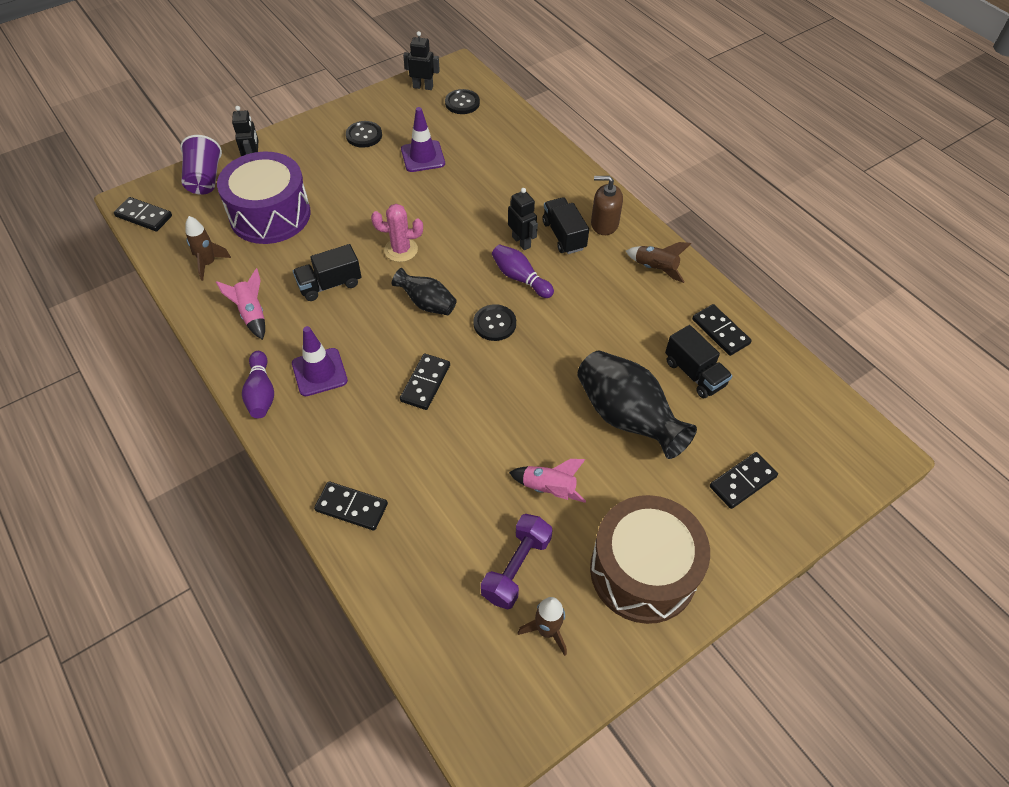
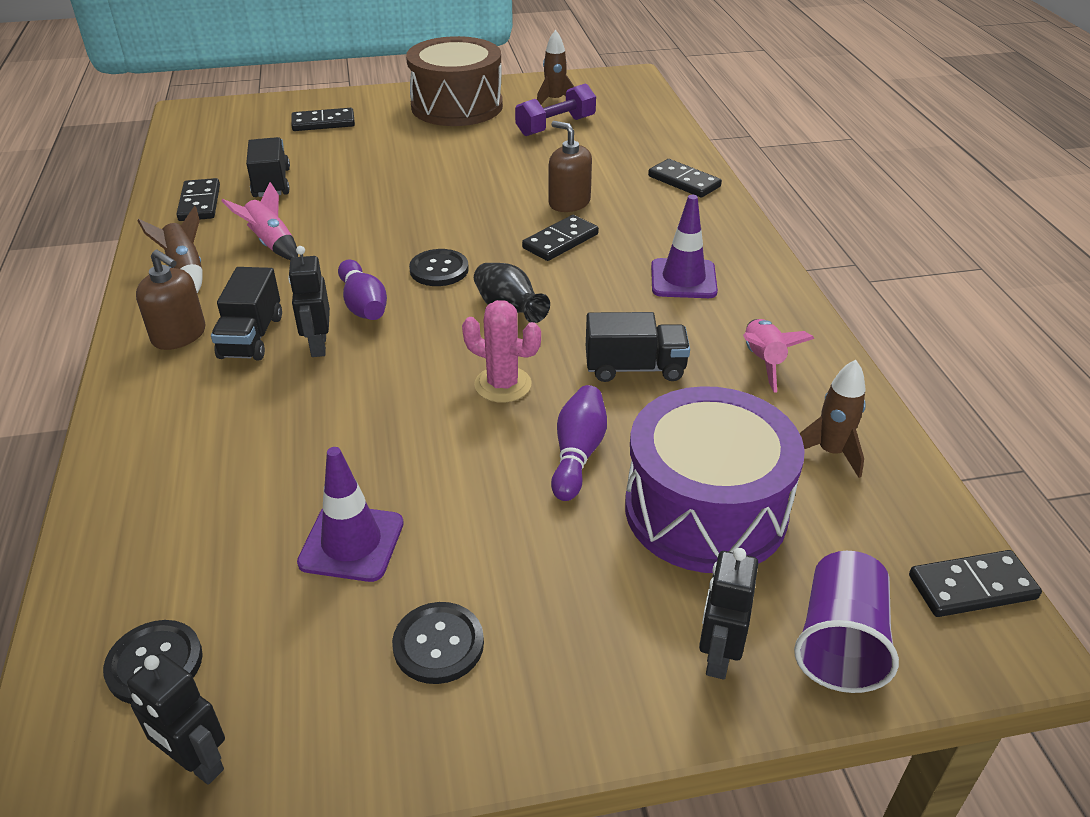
camera: 155 degrees left, 15 degrees down
black domino [114,197,172,231] -> black domino turned 60 degrees counterclockwise [909,550,1042,617]
purple bowling pin [242,351,274,418] -> purple bowling pin moved to [551,385,607,501]
pink rocket [509,459,586,503] -> pink rocket moved to [222,182,298,260]
black vase [577,351,697,459] -> none
none -> brown soap dispenser [549,121,592,212]

